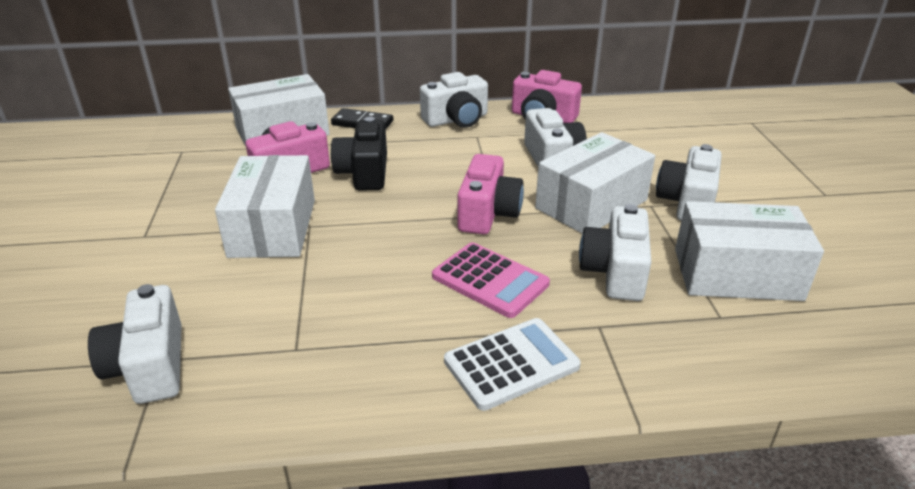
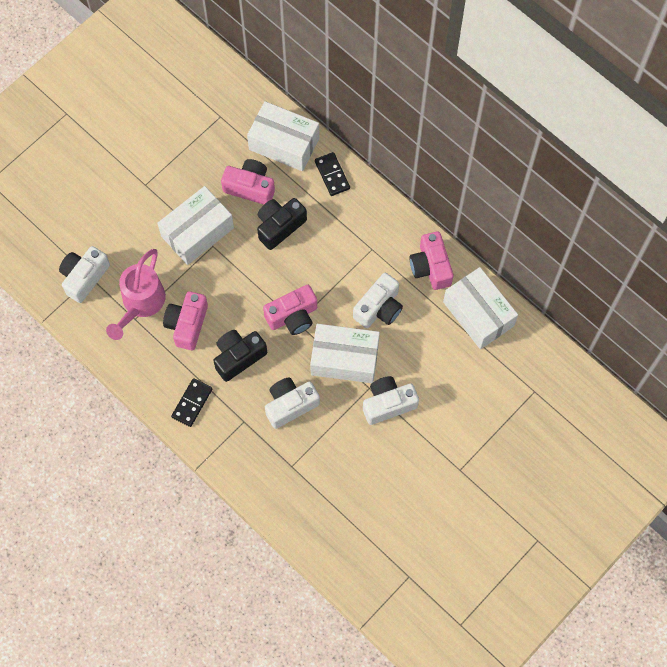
camera: 50 degrees right, 35 degrees up
white camera [420,72,488,128] -> none
pink calculator [432,242,550,318] -> black camera [213,330,267,382]
white calculator [444,318,581,411] -> black domino [171,378,212,427]
white box [675,201,824,301] -> white box moved to [443,267,518,349]
none -> pink watering can [106,249,166,340]
none -> pink camera [163,291,208,350]

